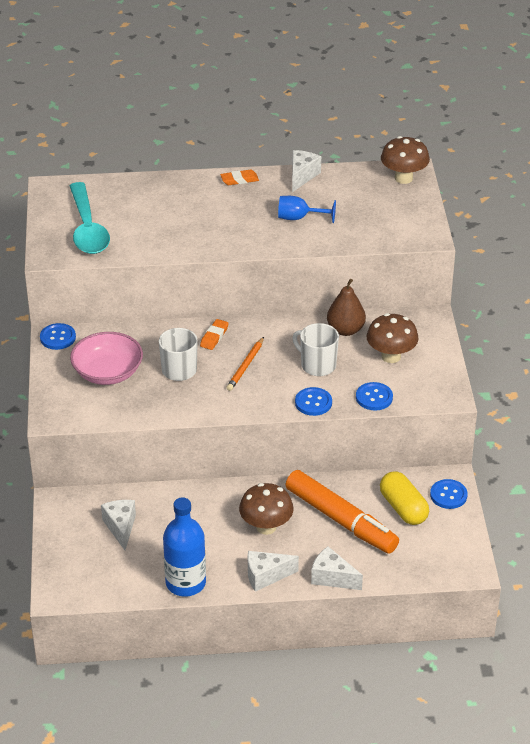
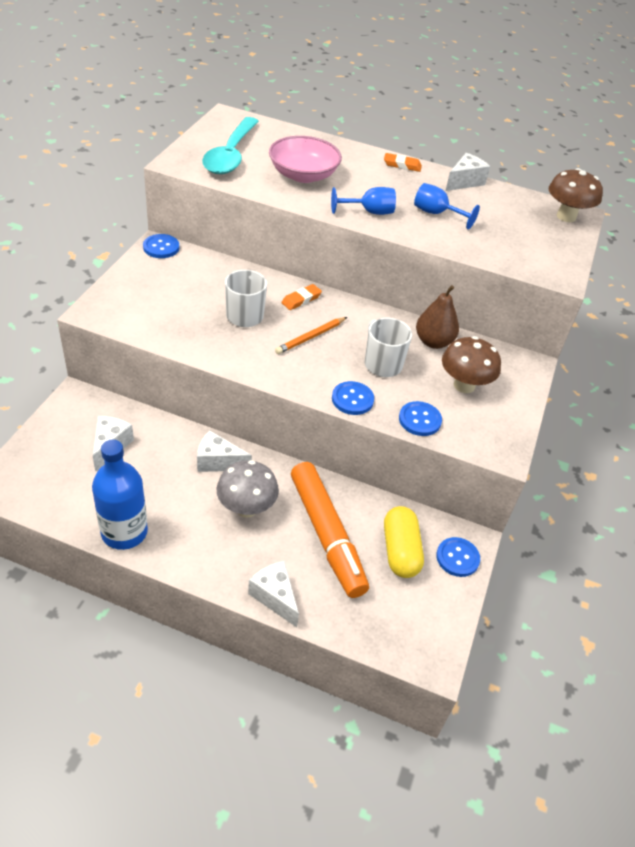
camera: 20 degrees right, 5 degrees up
pink bowl [70,332,143,385] -> pink bowl moved to [269,136,342,183]
brown mushroom [239,483,294,535] -> grey mushroom [217,460,279,518]
white cheese [248,551,299,592] -> white cheese moved to [197,430,252,472]
none -> blue goblet [331,187,396,215]

